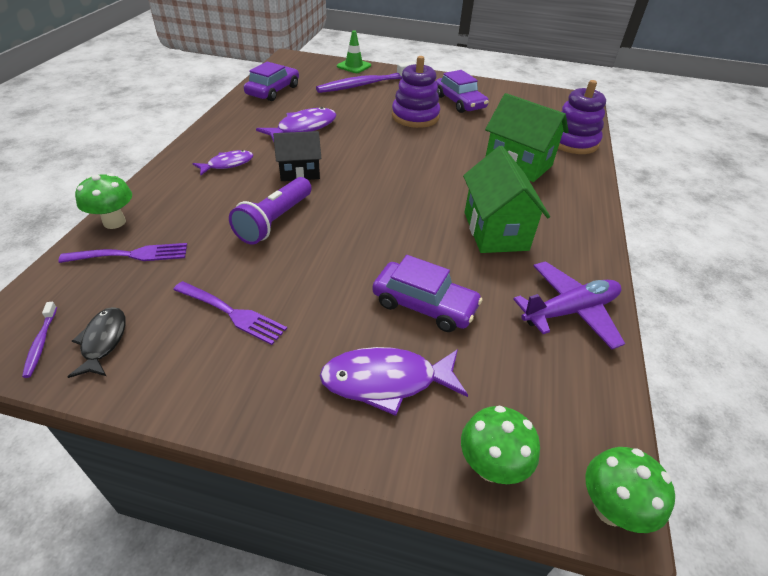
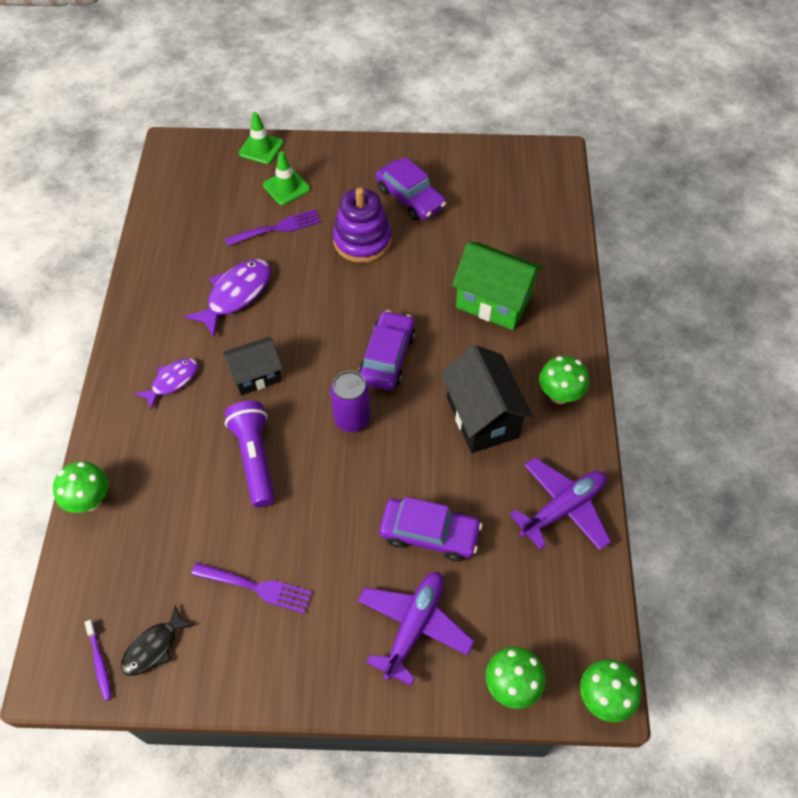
camera: 10 degrees left, 15 degrees up
purple fork [58,243,187,263] -> purple fork moved to [225,209,321,246]
black fish [67,307,126,378] -> black fish turned 120 degrees counterclockwise [121,605,195,676]
purple flashlight [229,177,312,245] -> purple flashlight turned 150 degrees clockwise [224,401,275,507]
purple car [244,61,299,101] -> purple car moved to [358,310,416,391]
purple toothbrush [316,61,417,93] -> green traffic cone [263,151,310,205]
purple fish [319,347,468,416] -> purple plane [358,572,474,686]
green house [463,146,550,253] -> black house [441,345,533,453]
purple stacking toy [558,80,606,154] -> none
none -> purple can [330,371,371,432]
none -> green mushroom [539,356,589,404]

